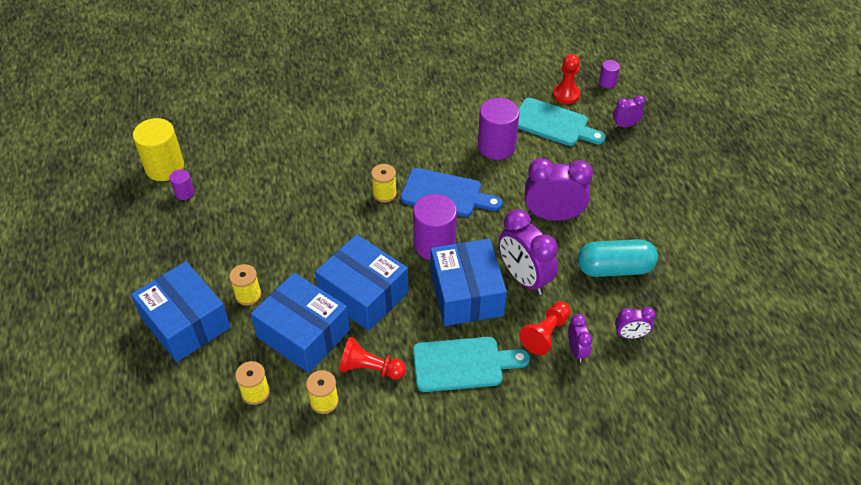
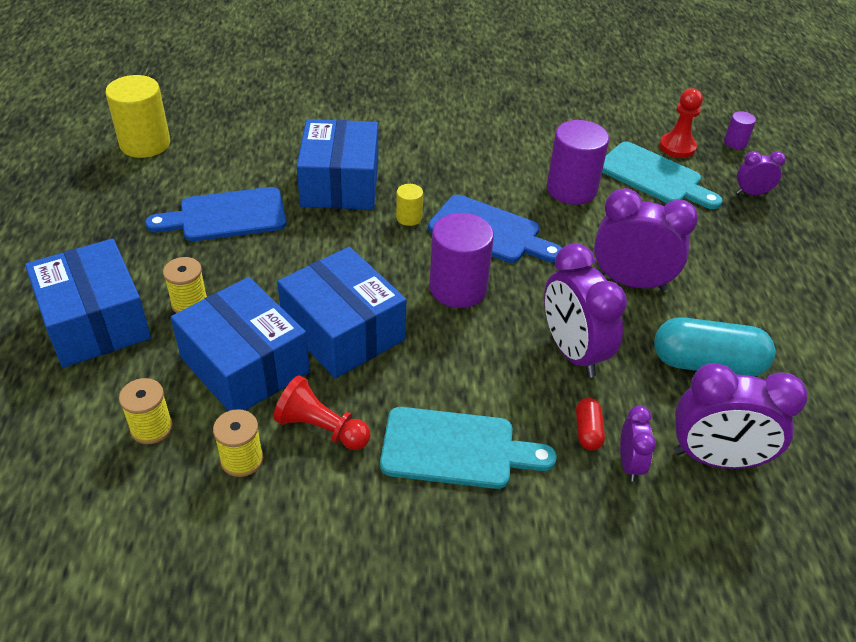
camera: 10 degrees right, 5 degrees down
purple cylinder [170,169,194,200] -> none
yellow spool [371,164,397,203] -> yellow cylinder [396,184,423,226]
blue box [430,239,507,326] -> blue box moved to [297,119,378,210]
red pawn [519,301,571,355] -> red capsule [576,398,605,451]
purple clock [615,307,656,339] -> purple clock [674,363,808,469], size x1.93
none -> blue cutting board [145,187,287,241]

